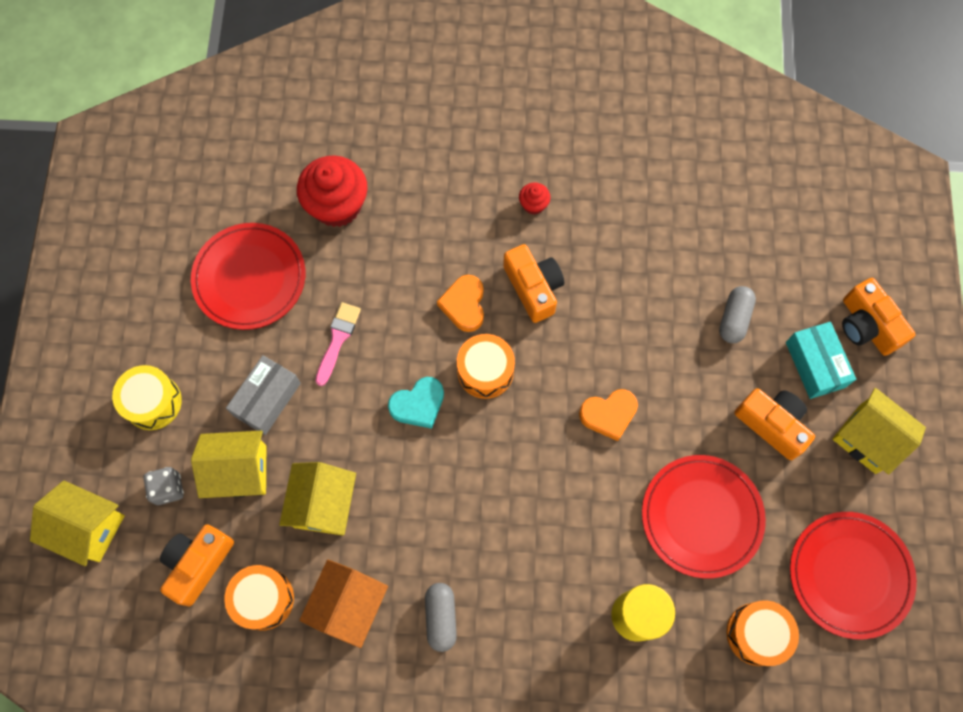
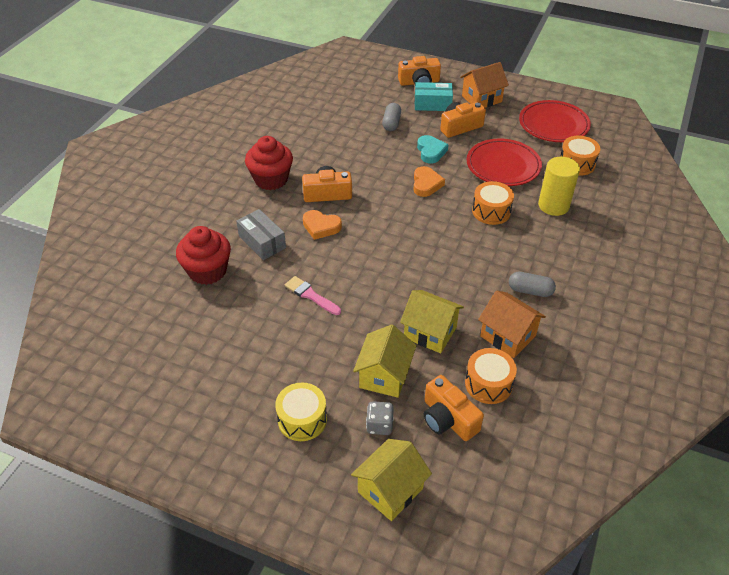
camera: 70 degrees left, 25 degrees down
red plate [191,223,305,330] -> none
grey box [226,355,301,435] -> grey box moved to [236,209,286,260]
turquoise heart [388,377,444,429] -> turquoise heart moved to [417,135,449,163]
orange drum [457,334,515,399] -> orange drum moved to [472,181,514,225]
red cupcake [519,182,551,215] -> red cupcake [245,136,293,190], size x2.19
grey capsule [719,286,756,343] -> grey capsule turned 60 degrees clockwise [382,103,401,131]
yellow house [833,388,926,474] -> orange house [460,62,509,108]

